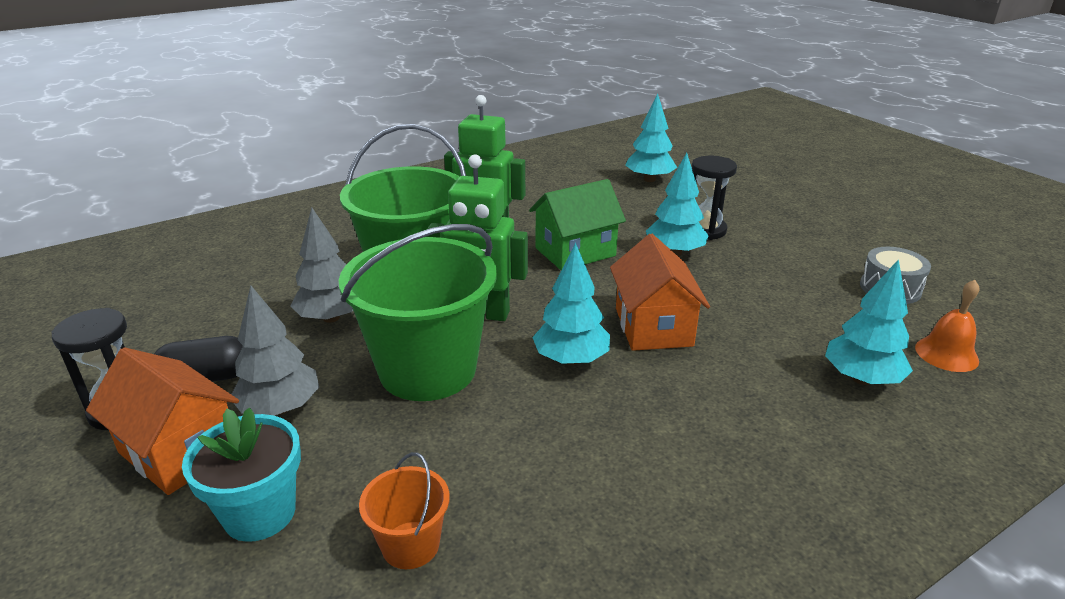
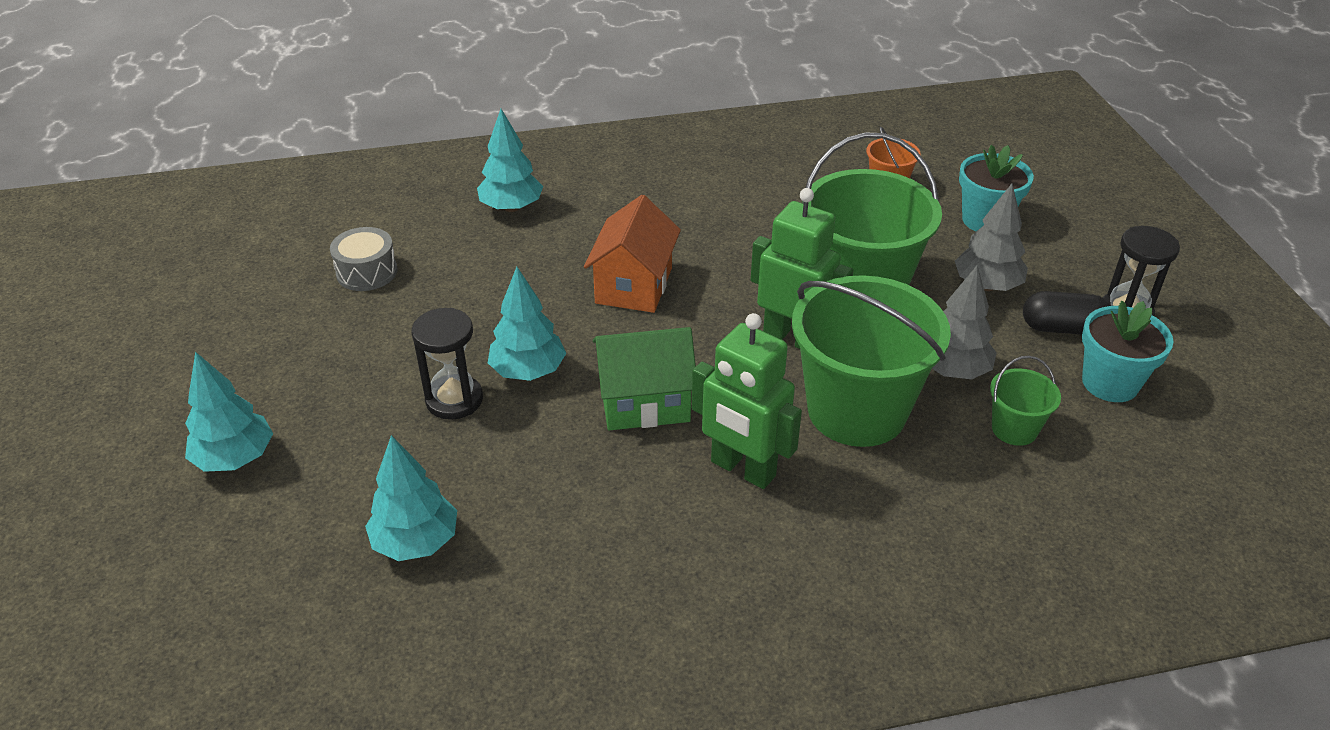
camera: 160 degrees left, 10 degrees up
orange house [86,347,239,495] -> none
turquoise tree [532,243,610,365] -> turquoise tree moved to [185,352,273,472]
orange bell [915,280,979,372] -> none
none -> green bucket [990,356,1061,446]
none -> turquoise flower pot [1082,301,1174,402]

